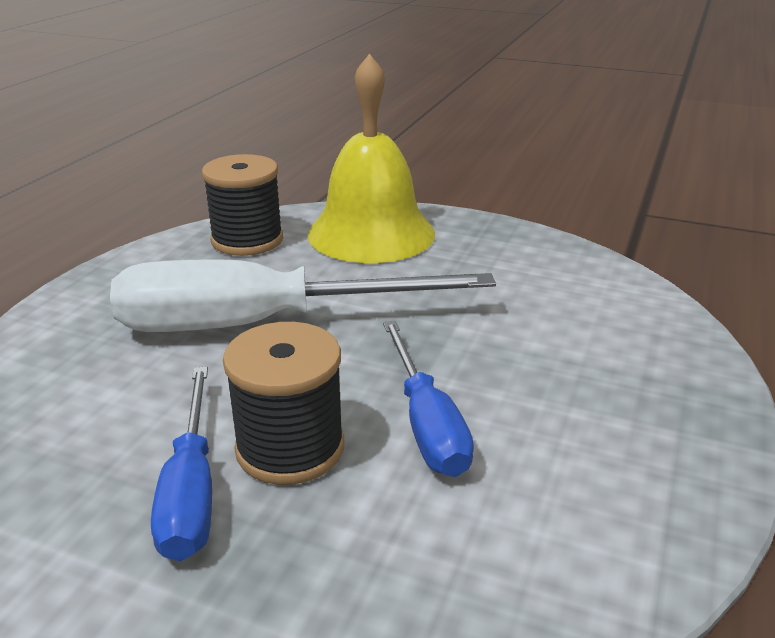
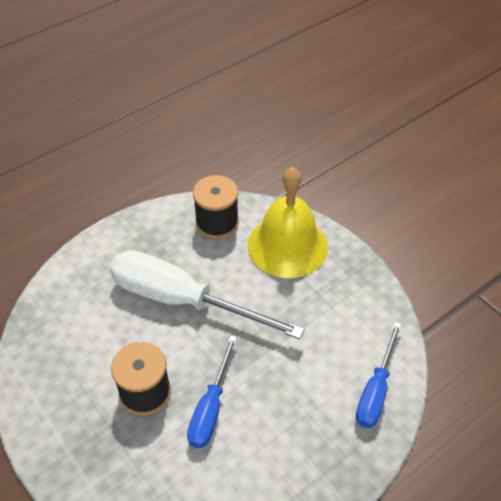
camera: 30 degrees right, 20 degrees up
blue screwdriver [151,367,212,561] -> blue screwdriver moved to [356,322,402,428]

